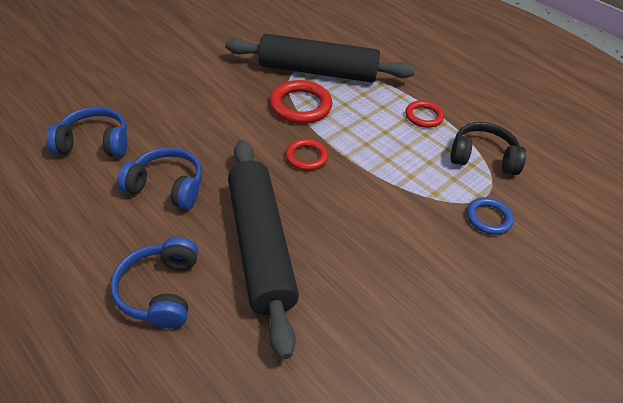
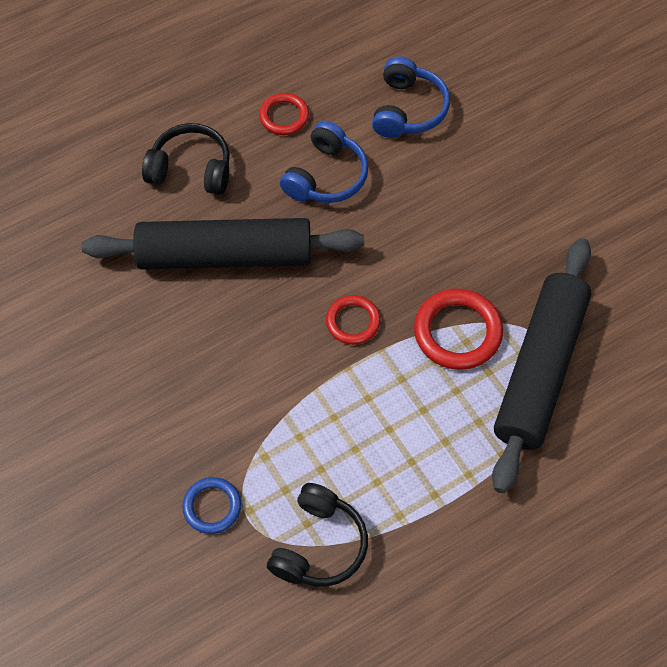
camera: 105 degrees right, 15 degrees up
blue headphones [110,237,198,329] -> black headphones [142,123,230,195]
red ring [405,100,444,128] -> red ring moved to [259,93,309,135]

